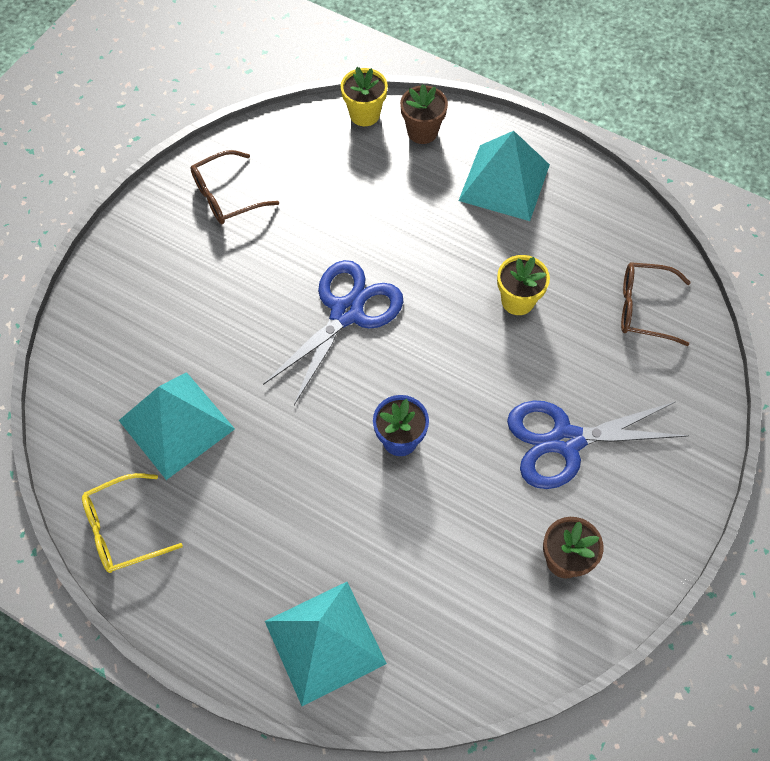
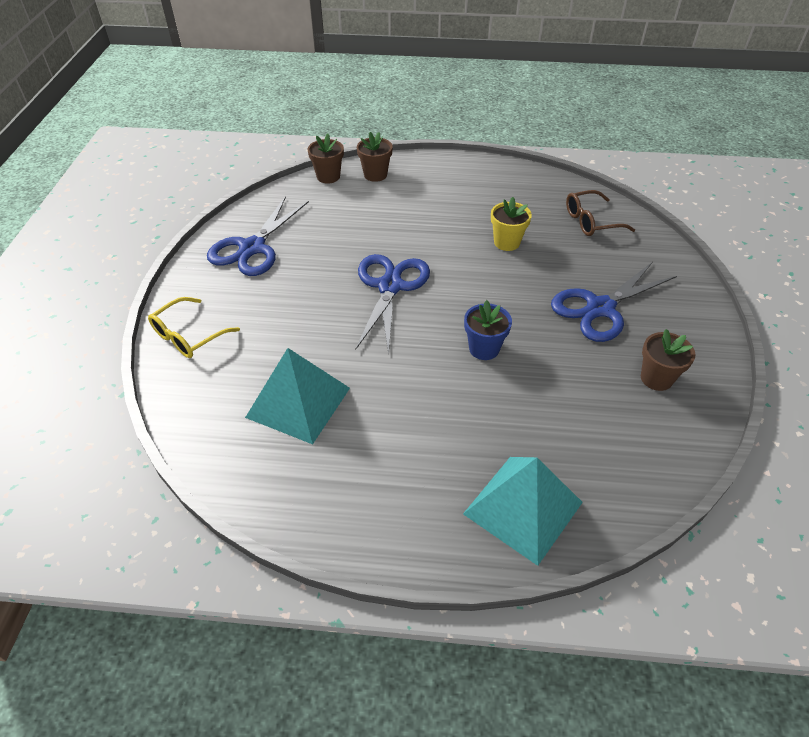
camera: 25 degrees left, 15 degrees down
yellow glasses [82,473,183,573] -> yellow glasses moved to [148,297,240,358]
brown glasses [190,150,279,224] -> blue scissors [207,196,309,276]
yellow flower pot [341,67,388,126] -> brown flower pot [308,134,344,184]
turquoise pyramid [458,131,550,221] -> none

